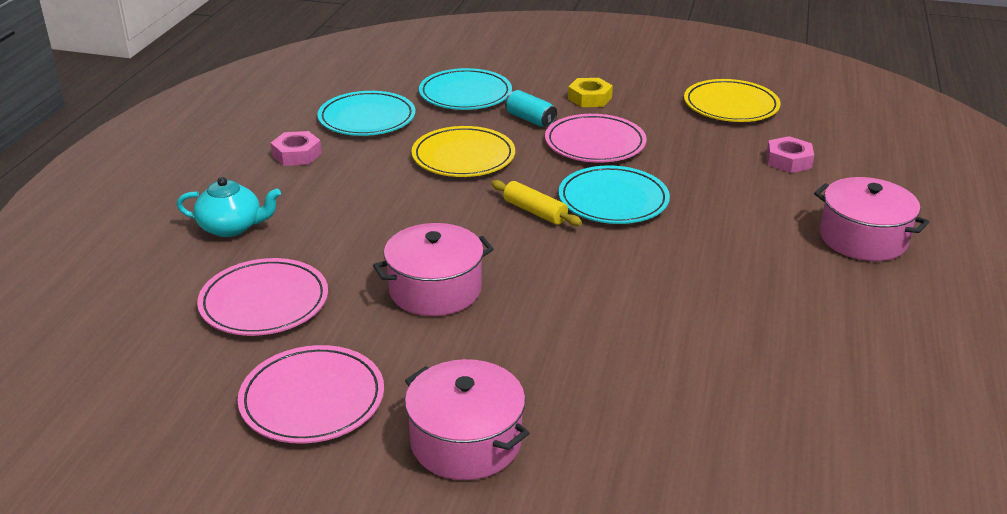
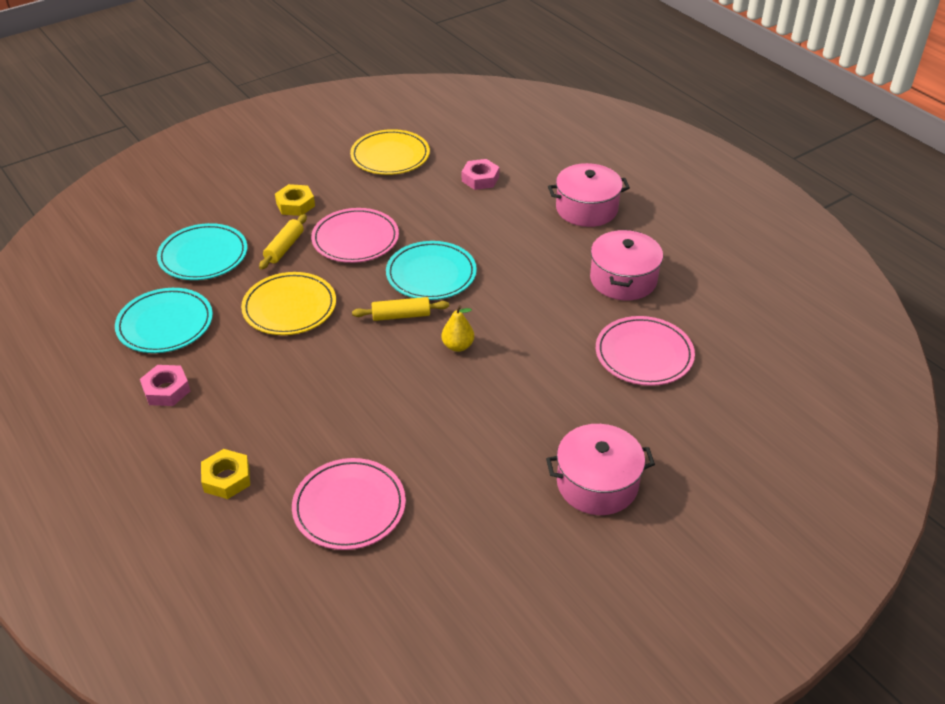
camera: 50 degrees left, 10 degrees up
turquoise teapot [177,177,281,237] -> yellow nut [201,449,250,499]
pink plate [238,345,384,444] -> pink plate moved to [596,316,695,386]
pink pot [373,223,494,316] -> pink pot moved to [590,230,663,301]
turquoise can [505,90,557,127] -> yellow rolling pin [259,214,307,269]
none -> yellow pear [442,305,474,352]

